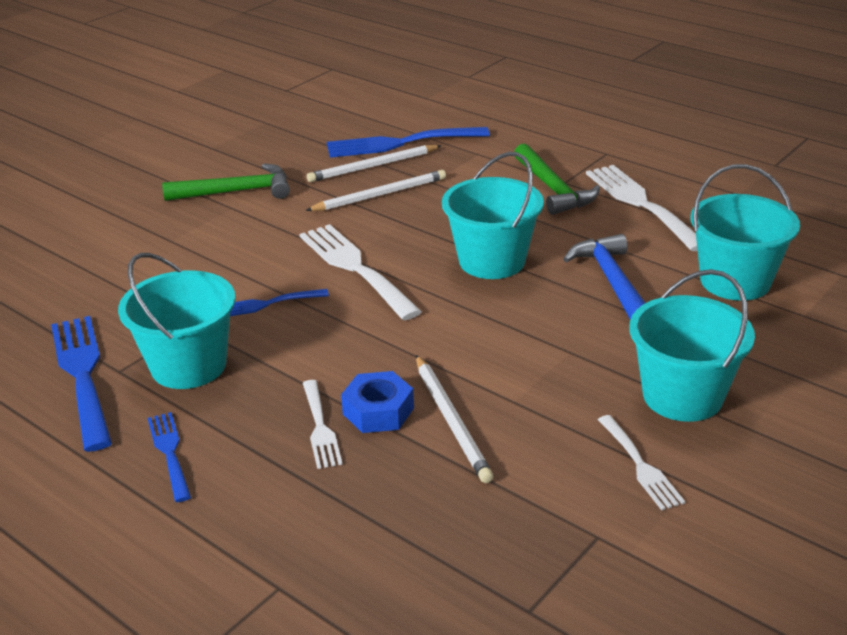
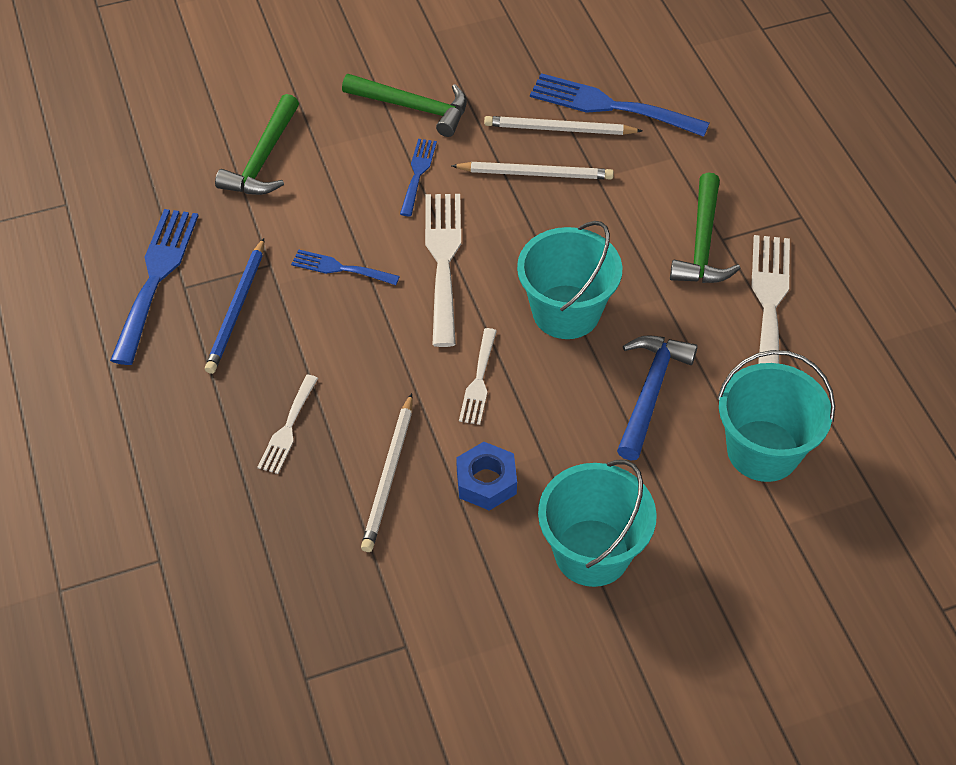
camera: 30 degrees right, 20 degrees up
turquoise bucket [118,253,236,389] -> blue pencil [205,238,264,374]
blue fork [148,412,191,502] -> blue fork moved to [400,139,437,216]
blue nut [341,371,414,433] -> blue nut moved to [456,442,517,511]
white fork [597,415,685,511] -> white fork moved to [459,328,497,425]
none -> green hammer [215,94,299,195]

